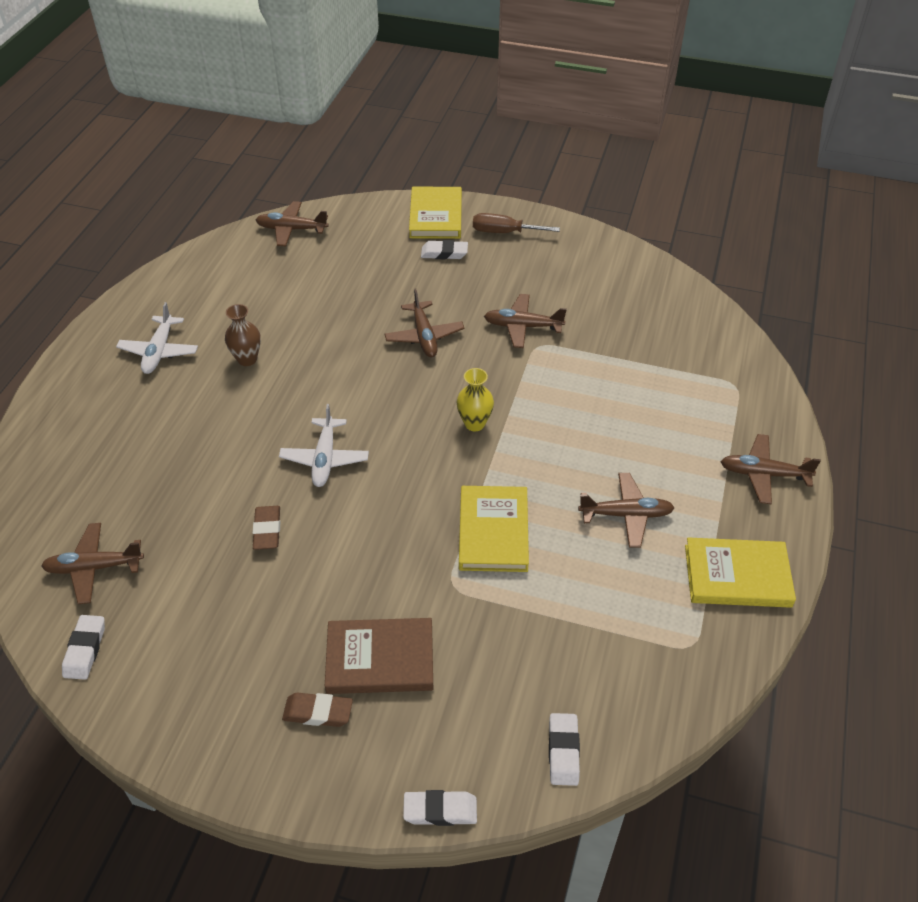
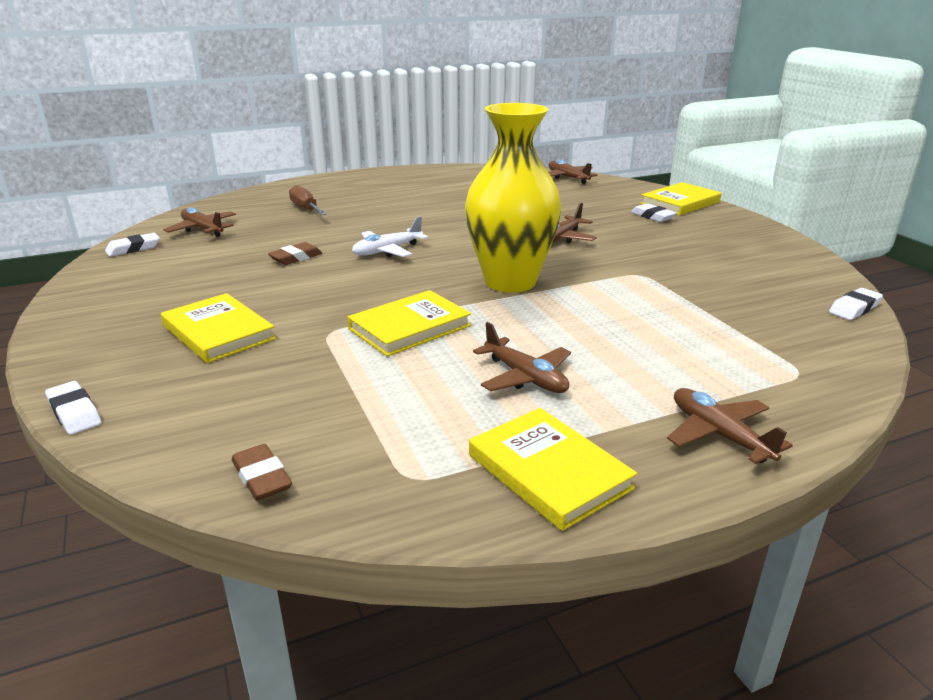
camera: 50 degrees right, 20 degrees down
white plane [116,302,198,374] -> none
brown vase [225,304,261,366] -> none
brown eraser [282,693,353,727] -> brown eraser moved to [232,444,292,501]
brown book [325,618,433,694] -> yellow book [161,293,276,363]
yellow vase [457,368,494,431] -> yellow vase [465,103,562,293], size x2.45
brown screwdriver [473,213,560,233] -> brown screwdriver moved to [289,185,327,215]
brown plane [484,294,567,348] -> none
white eraser [549,713,580,786] -> white eraser moved to [829,288,883,320]

